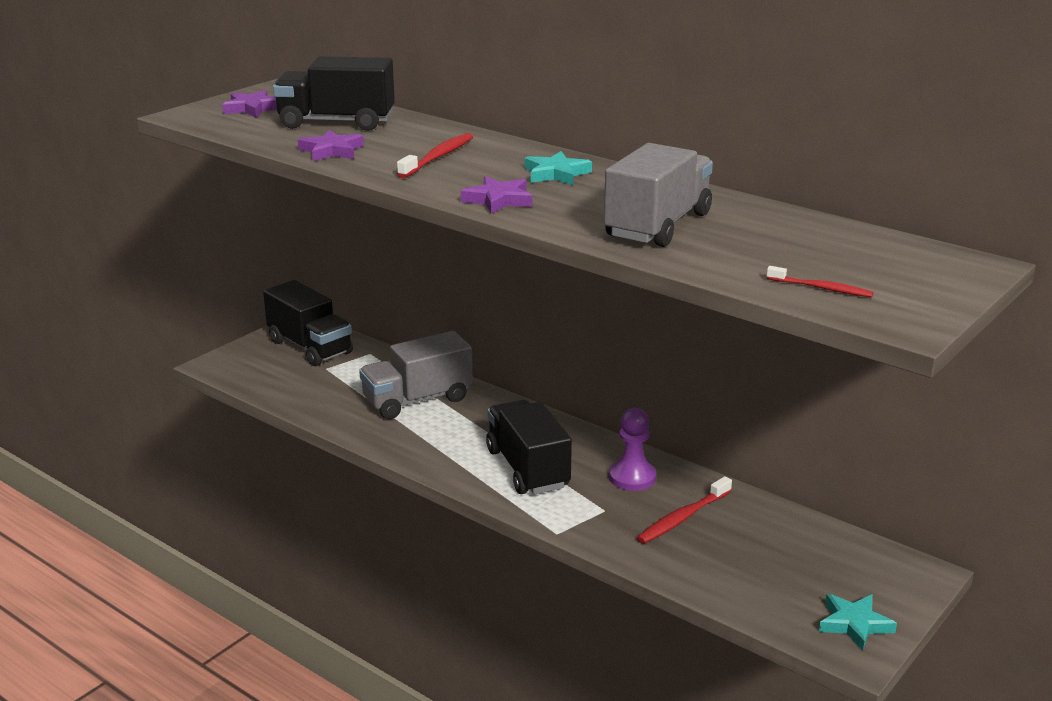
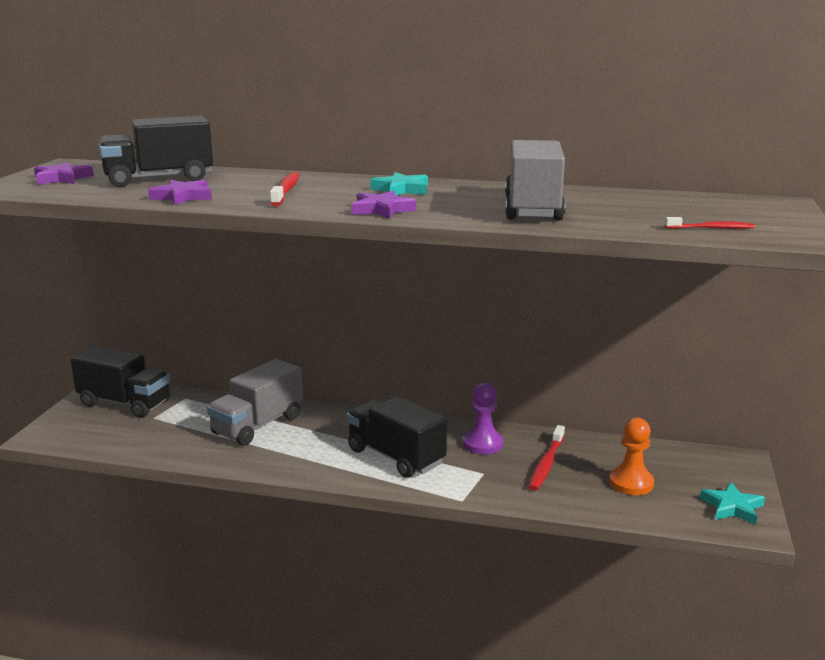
camera: 25 degrees left, 5 degrees down
none -> orange pawn [609,418,654,495]

